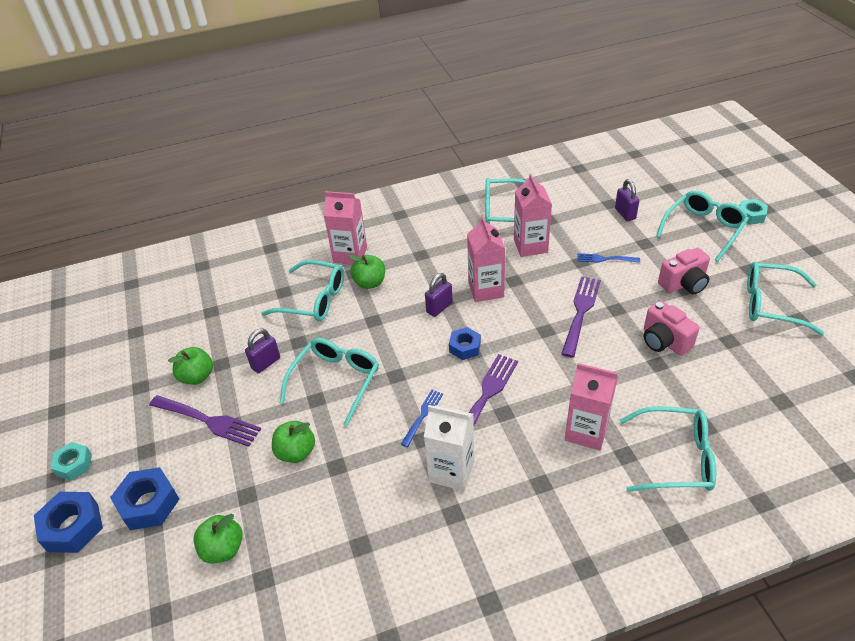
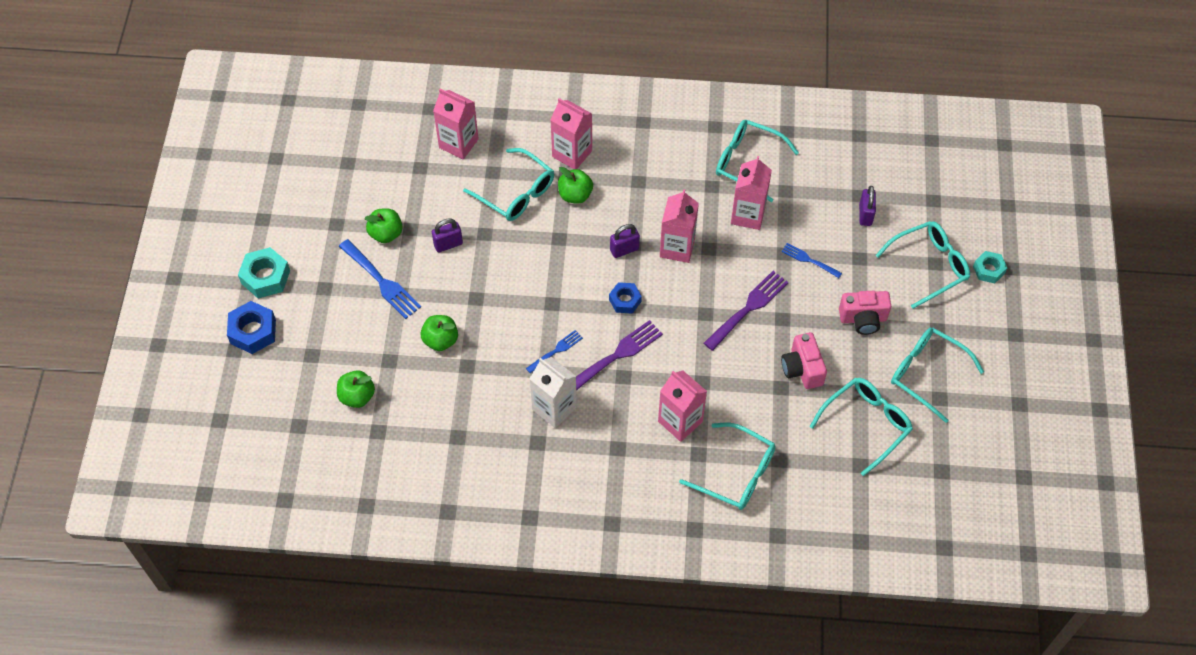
camera: 20 degrees right, 15 degrees up
turquoise nut [50,442,92,481] -> turquoise nut [238,247,290,298], size x1.55
blue nut [110,467,179,530] -> none
purple fork [149,395,261,447] -> blue fork [339,239,421,319]
turquoise glasses [280,338,379,426] -> turquoise glasses moved to [810,378,913,476]
none -> pink carton [433,89,479,160]

